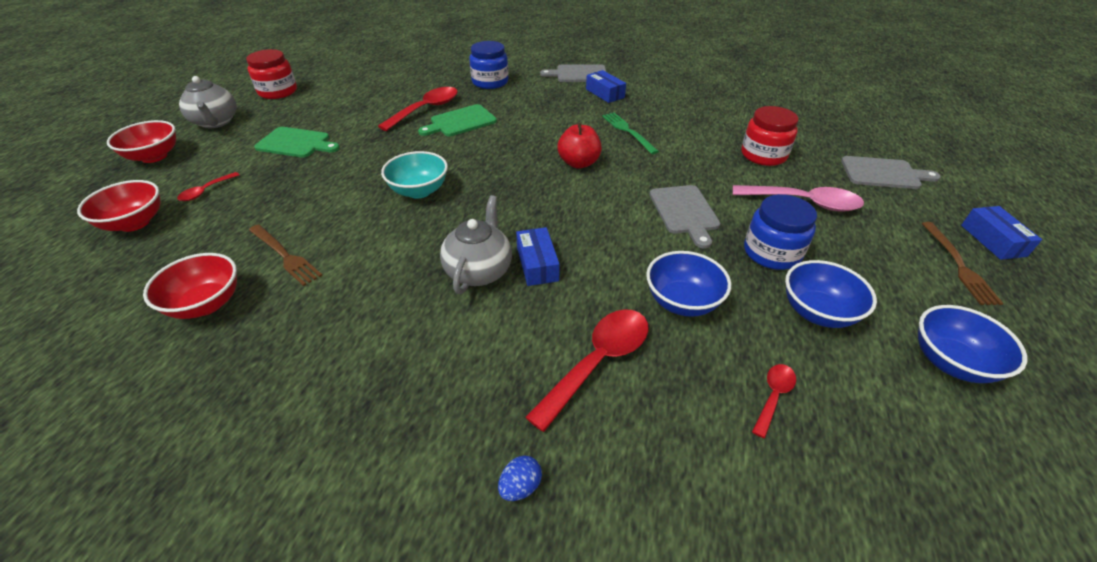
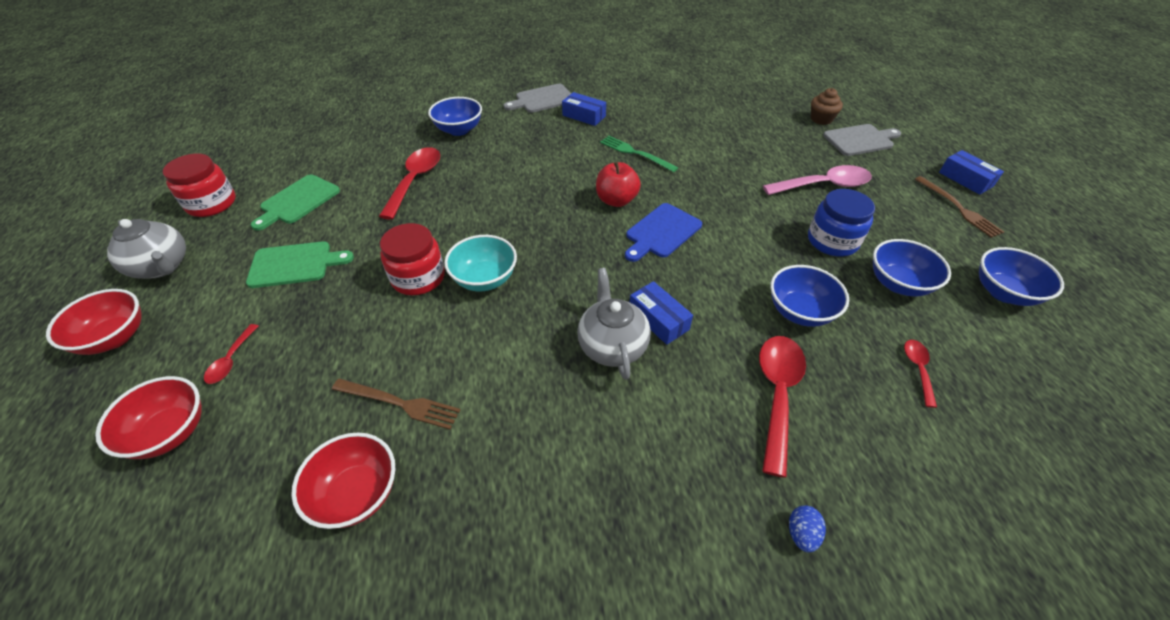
camera: 25 degrees left, 5 degrees up
green cutting board [418,104,497,136] -> green cutting board moved to [251,174,340,231]
blue jar [469,41,508,89] -> blue bowl [428,97,482,136]
grey cutting board [650,185,720,248] -> none
red jar [741,106,799,166] -> red jar moved to [380,223,445,295]
none -> blue cutting board [625,203,702,262]
none -> brown cupcake [811,88,843,125]

